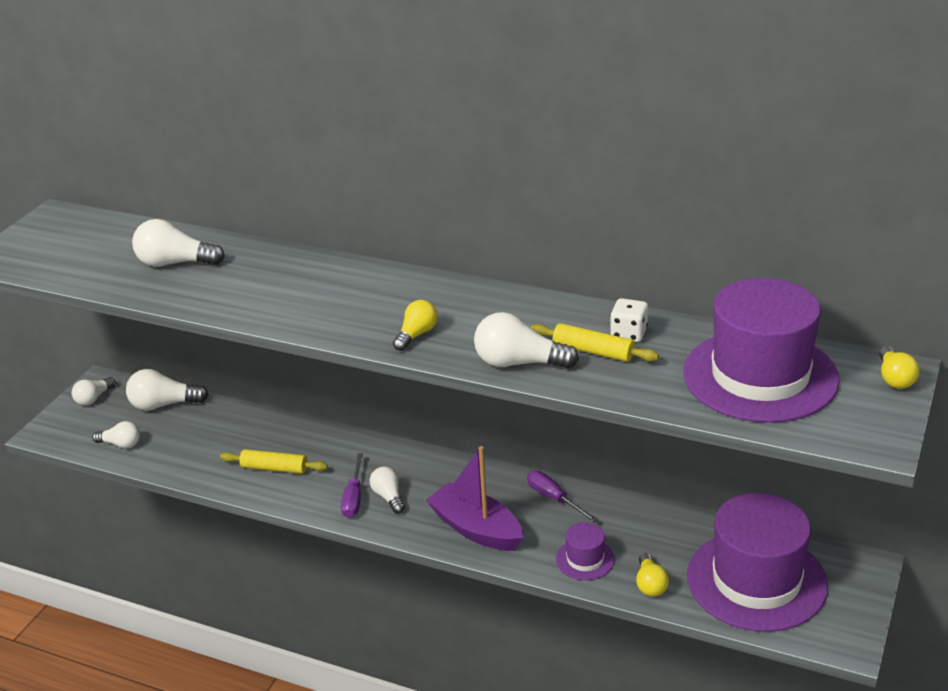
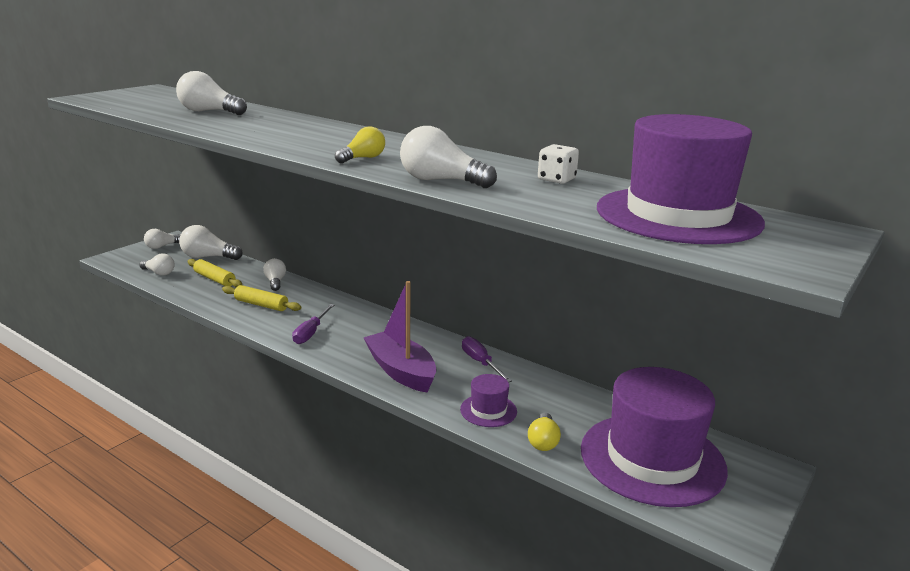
camera: 10 degrees right, 10 degrees down
white light bulb [370,466,405,514] -> white light bulb moved to [263,259,286,291]
yellow rolling pin [530,323,659,362] -> yellow rolling pin moved to [188,259,243,287]
yellow light bulb [879,346,919,389] -> none

